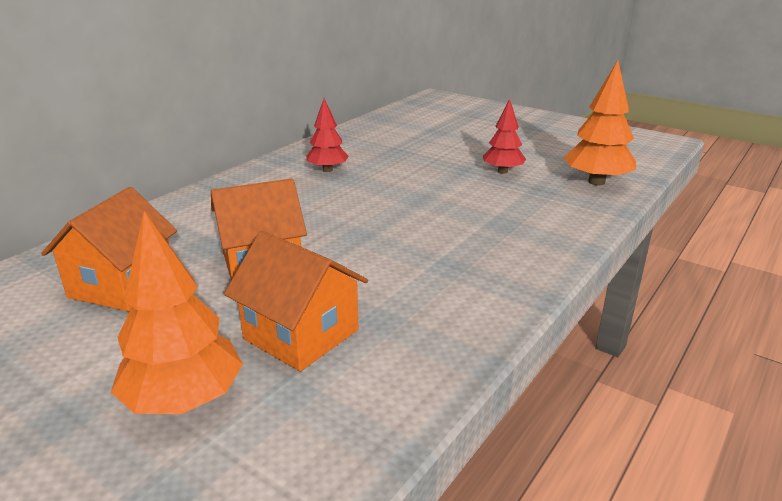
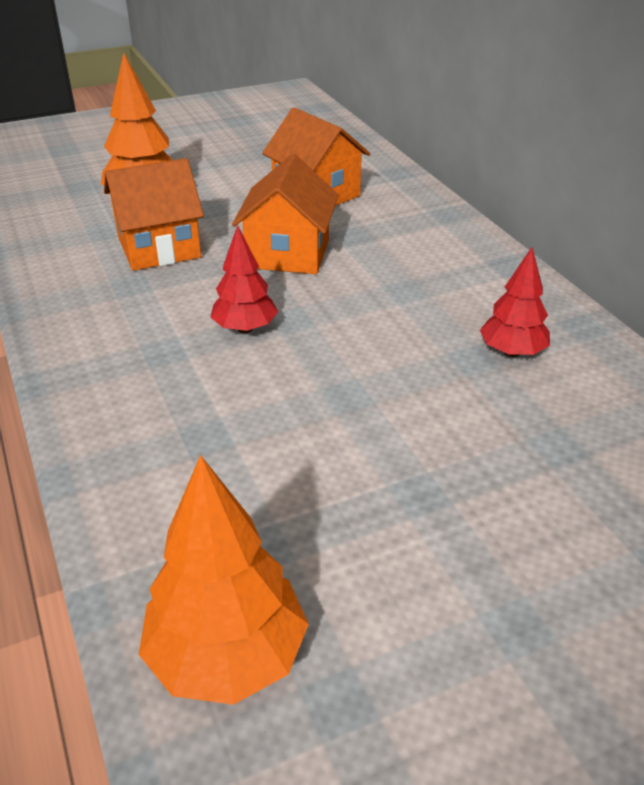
camera: 120 degrees right, 10 degrees up
red tree [483,99,526,174] -> red tree moved to [211,225,278,333]

